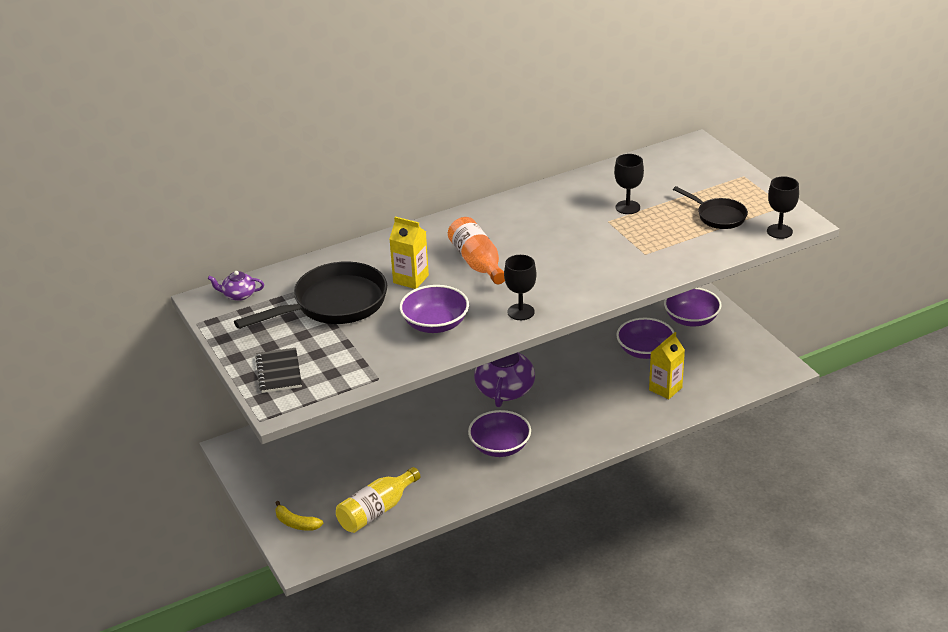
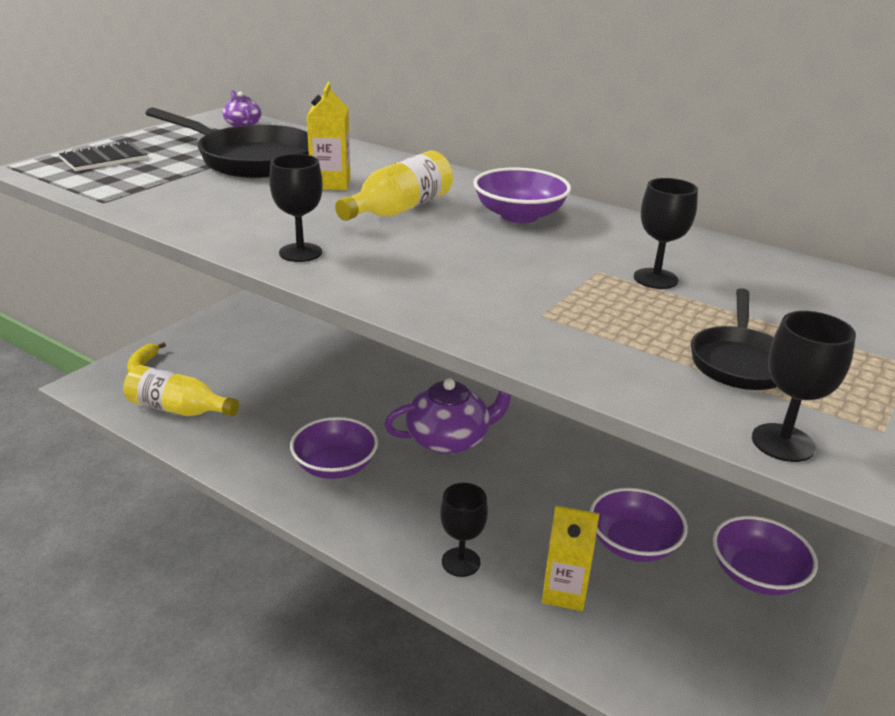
camera: 60 degrees right, 5 degrees down
purple bowl [399,285,469,333] -> purple bowl moved to [473,168,571,223]
orange bottle [448,217,505,284] -> yellow bottle [335,151,453,221]
none -> black goblet [440,483,488,577]

